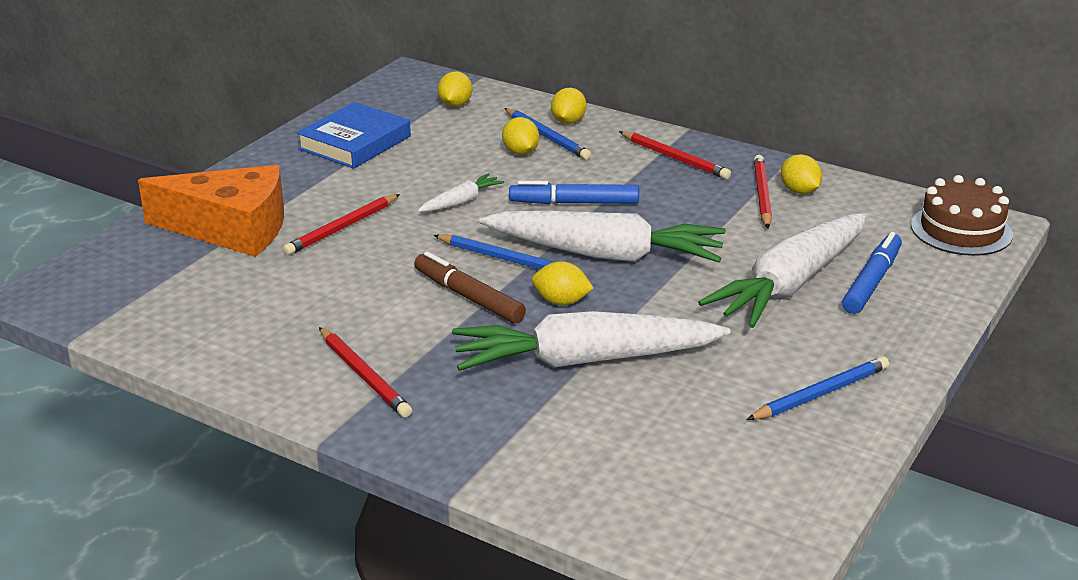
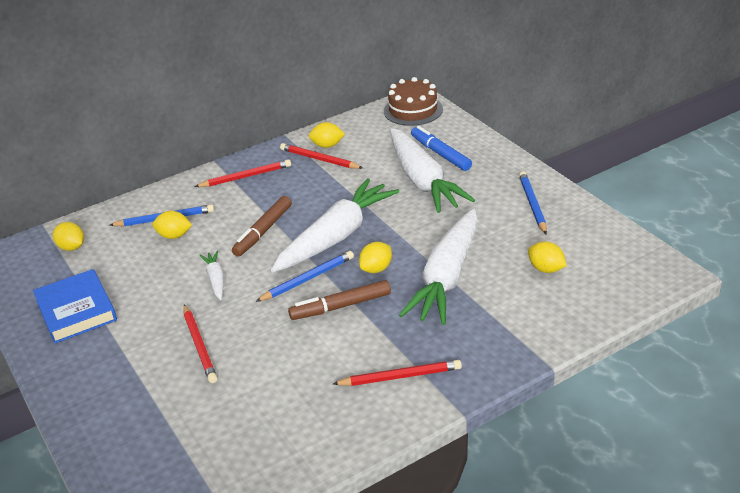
camera: 60 degrees left, 5 degrees up
orange cheese [138,165,284,257] -> none
blue marker [509,181,639,204] -> brown marker [232,196,292,257]
yellow lemon [551,88,586,124] -> yellow lemon moved to [528,241,567,273]

